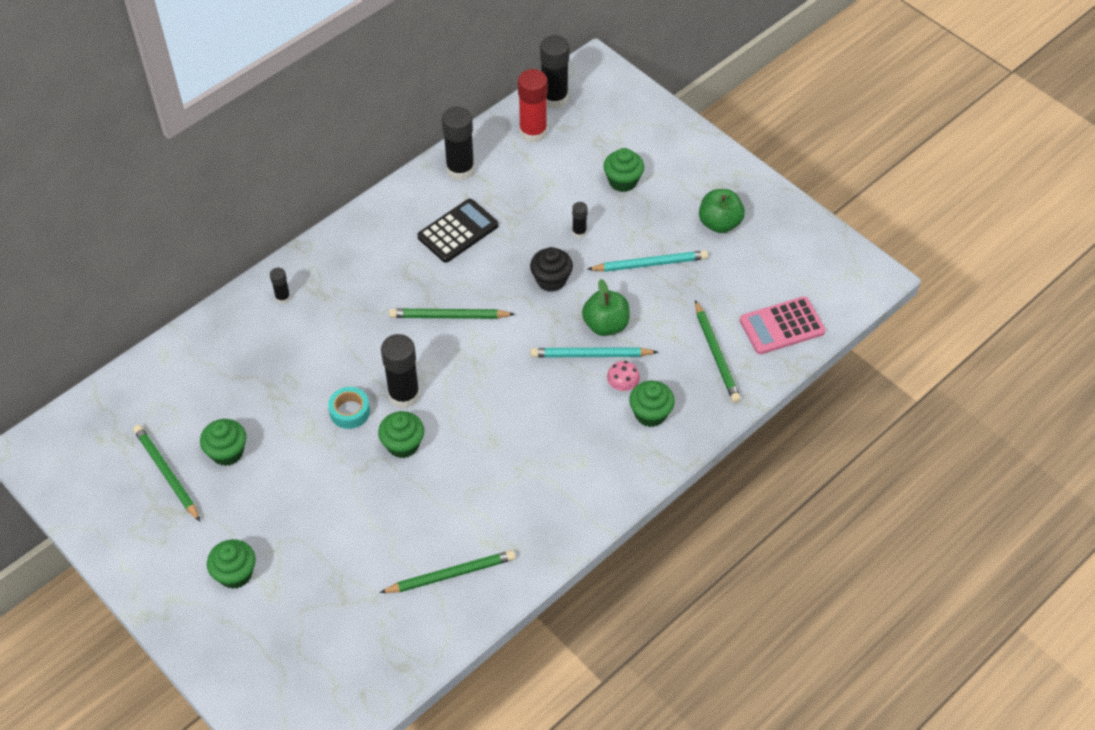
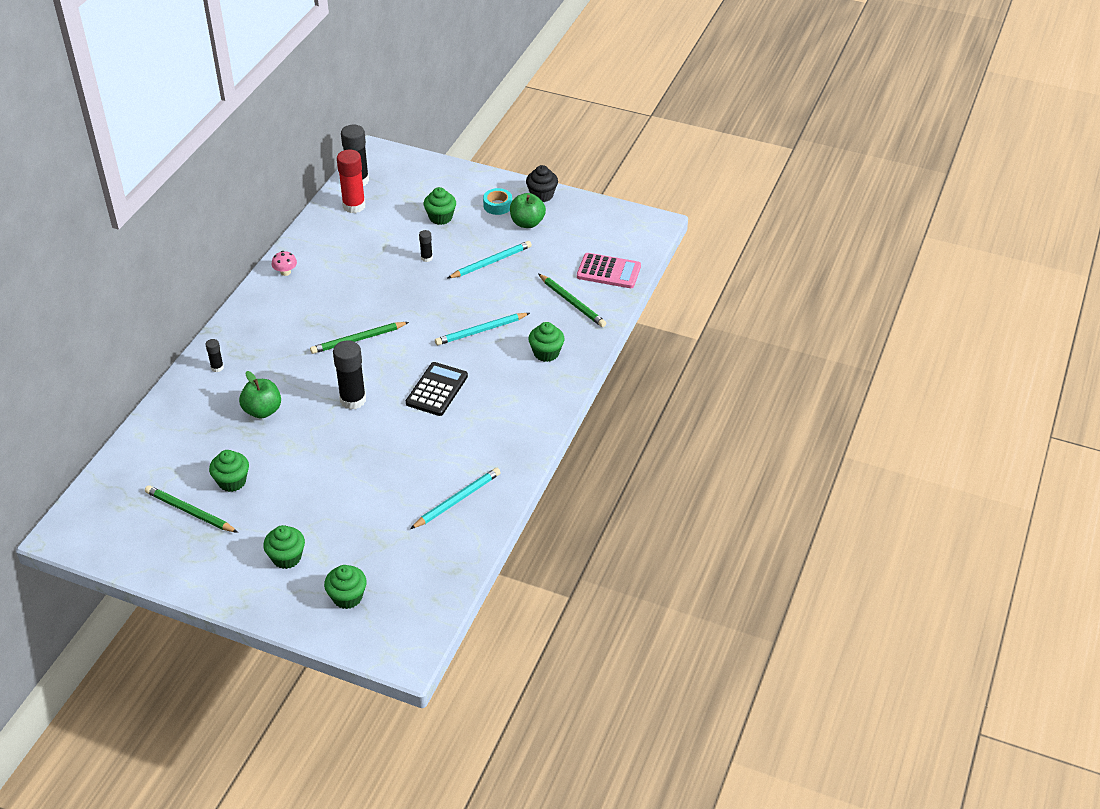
camera: 25 degrees left, 10 degrees down
turquoise tape [328,387,370,429] -> turquoise tape moved to [483,188,512,215]
green cupcake [378,411,424,458] -> green cupcake moved to [324,565,367,609]
green pencil [380,550,515,593] -> turquoise pencil [410,468,501,529]
black calculator [417,199,498,263] -> black calculator moved to [406,362,468,416]
black glue stick [442,106,475,180] -> none
black cupcake [530,247,573,292] -> black cupcake moved to [526,165,558,202]
green apple [582,279,630,336] -> green apple moved to [239,371,281,419]
pink mushroom [607,361,640,391] -> pink mushroom moved to [272,251,297,276]
pink calculator [740,296,826,355] -> pink calculator turned 120 degrees counterclockwise [577,253,641,288]

